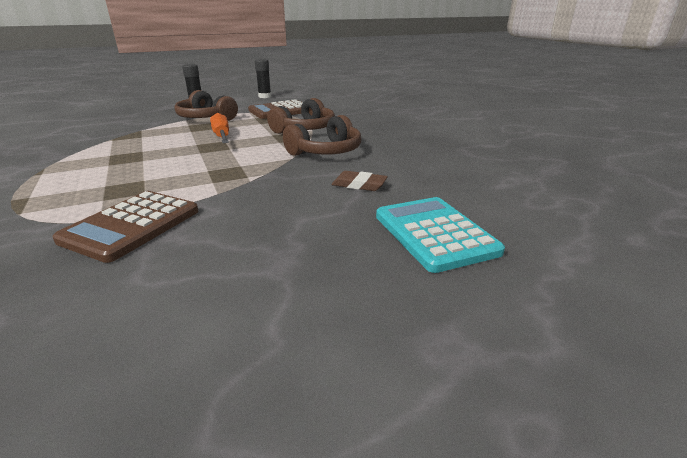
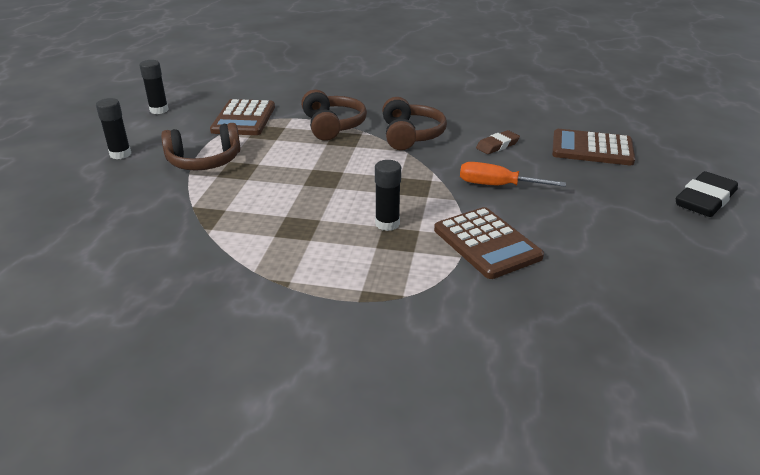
camera: 55 degrees left, 5 degrees up
orange screwdriver [210,113,229,143] -> orange screwdriver moved to [460,162,566,187]
turquoise calculator [376,197,505,273] -> brown calculator [552,129,635,165]
none -> black glue stick [375,160,401,231]
none -> black eraser [676,171,738,217]

